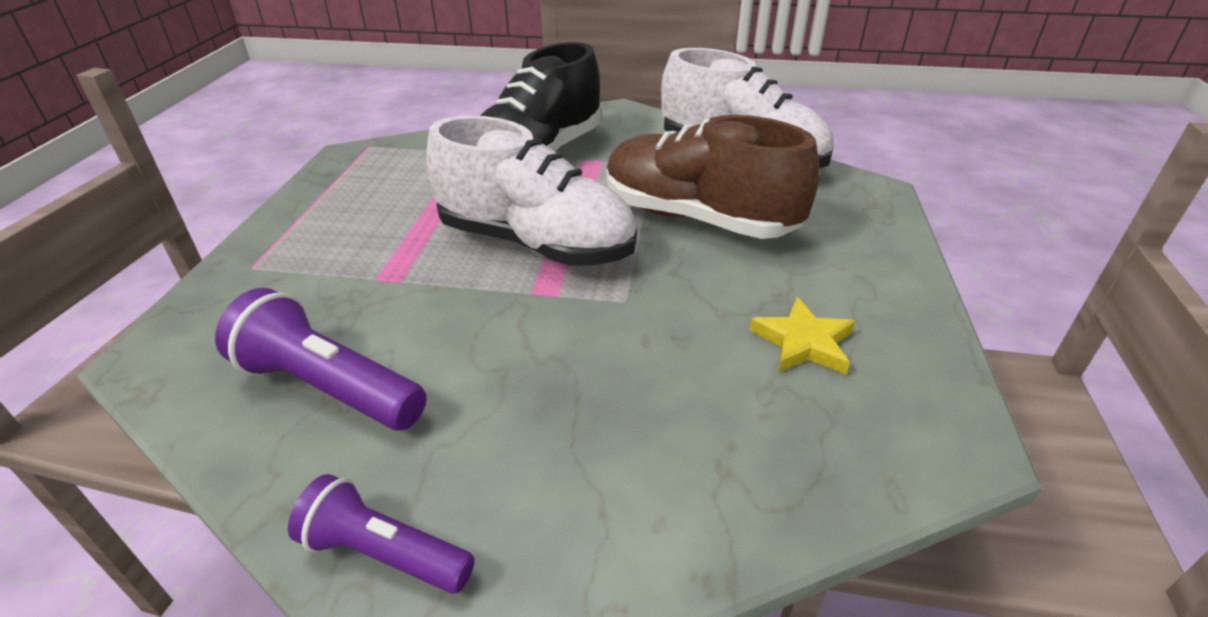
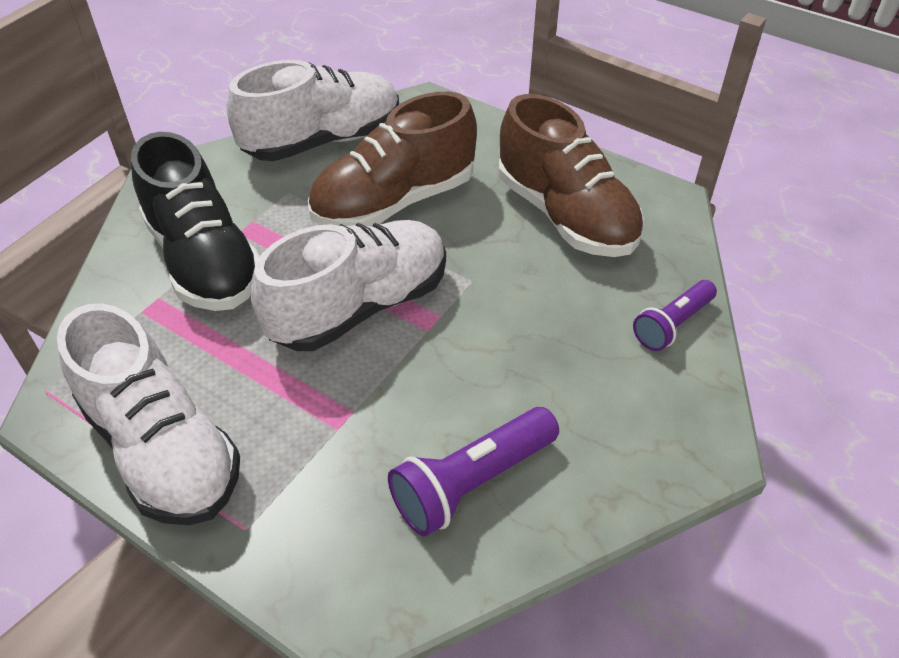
camera: 65 degrees left, 10 degrees up
purple flashlight [288,474,475,594] -> purple flashlight moved to [633,280,717,351]
yellow star [750,297,855,375] -> brown shoe [499,94,644,257]
none -> white shoe [57,303,240,525]

